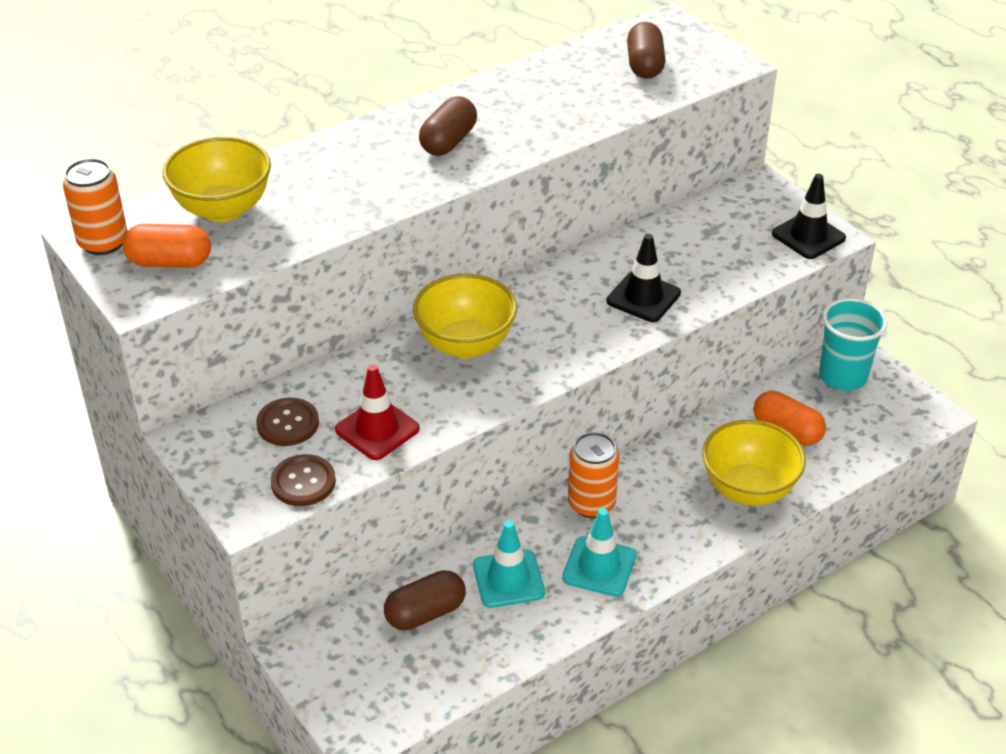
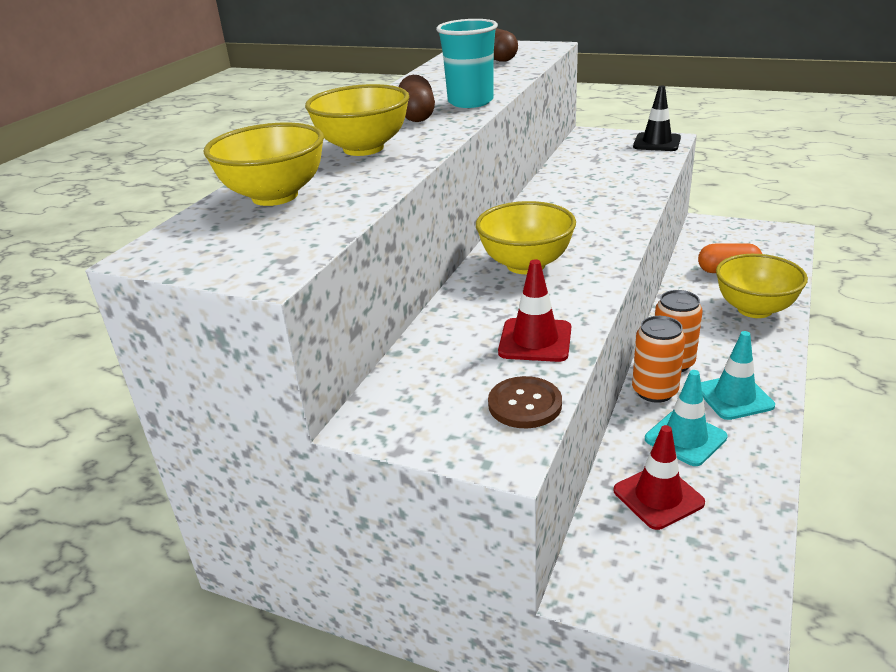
camera: 30 degrees left, 10 degrees down
orange can [63,158,127,255] -> orange can moved to [632,316,685,403]
orange capsule [122,224,211,268] -> none
brown button [256,398,319,446] -> none
brown capsule [384,570,466,630] -> red traffic cone [614,425,705,530]
black traffic cone [606,234,681,322] -> none
turquoise cup [819,298,888,391] -> turquoise cup moved to [436,19,498,108]
none -> yellow bowl [305,84,409,156]

